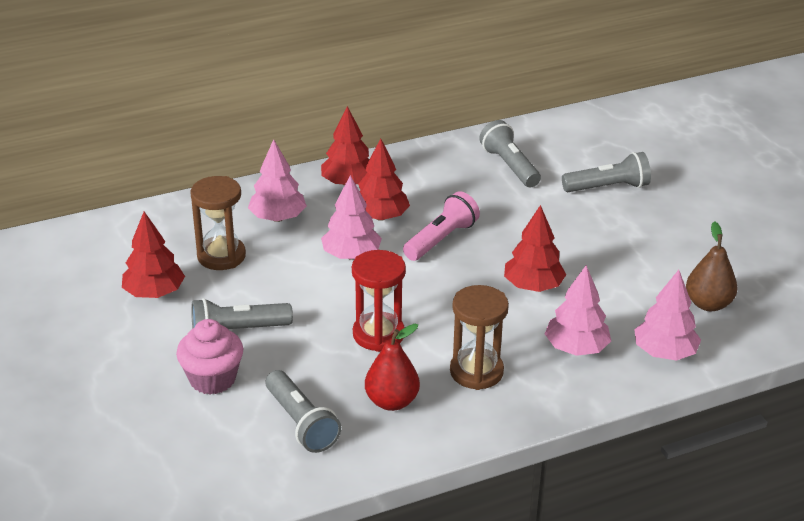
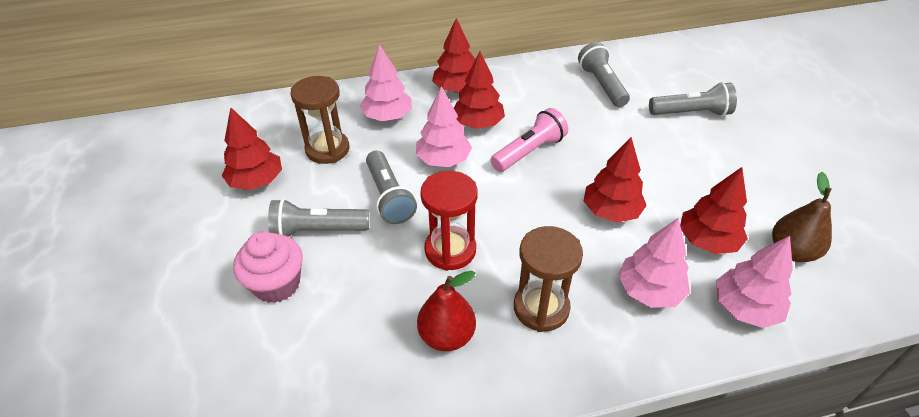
camera: 10 degrees right, 10 degrees up
grey flashlight [266,370,341,453] -> grey flashlight moved to [366,151,417,224]
none -> red tree [680,167,748,254]

